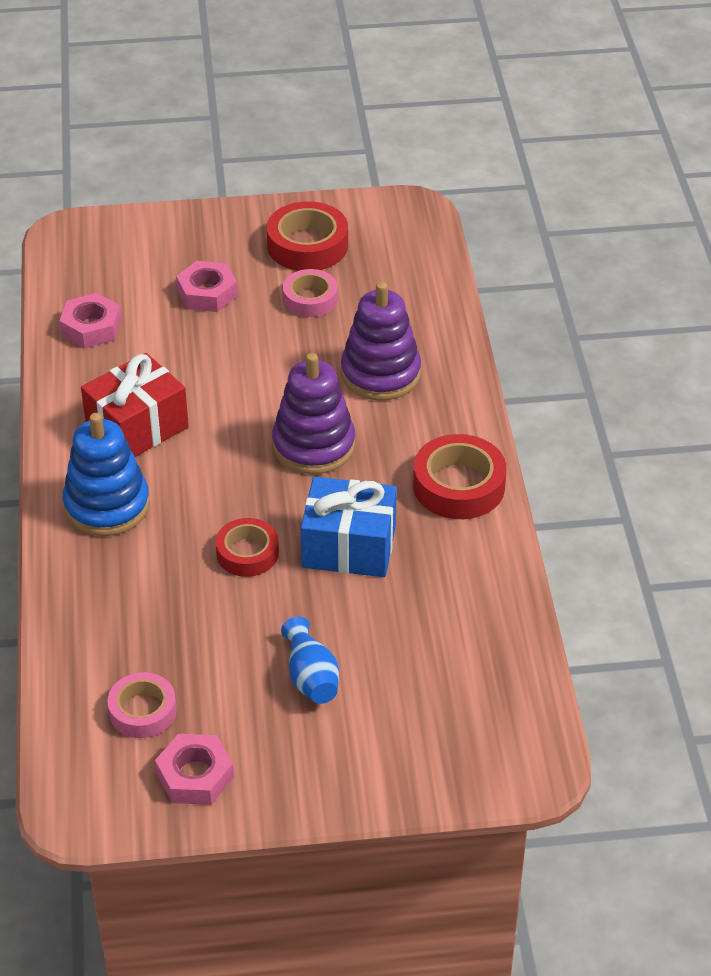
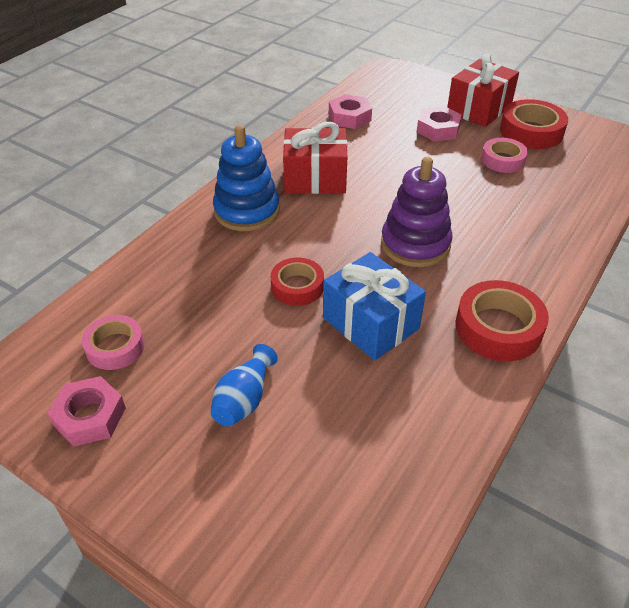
camera: 40 degrees right, 0 degrees up
purple stacking toy [341,282,421,401] -> none
none -> red gift [447,53,519,127]

